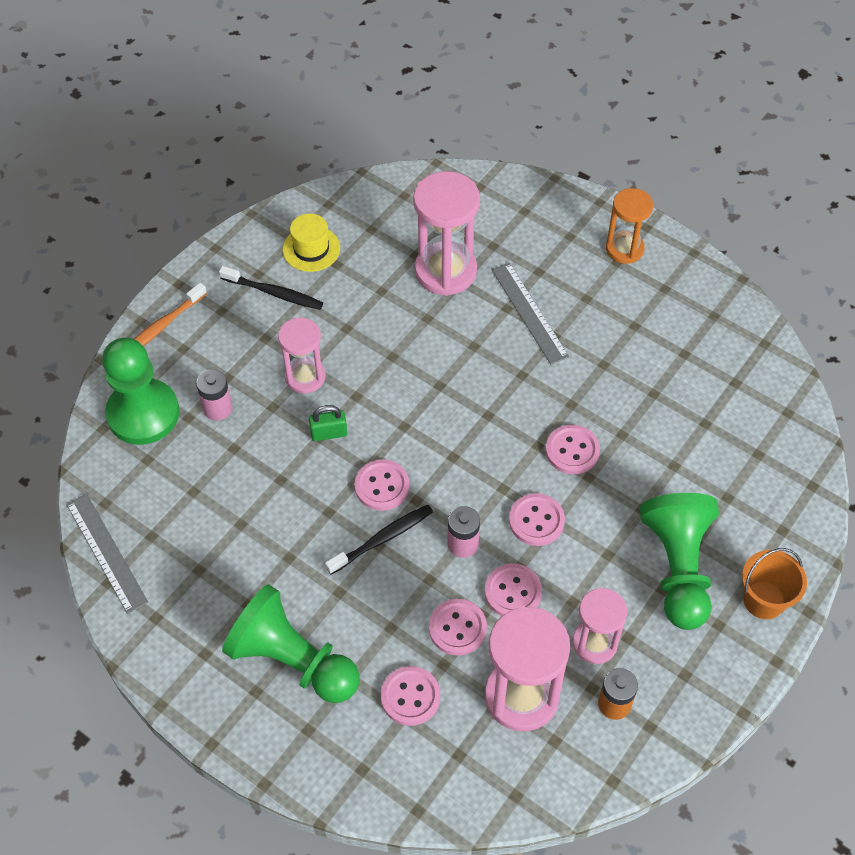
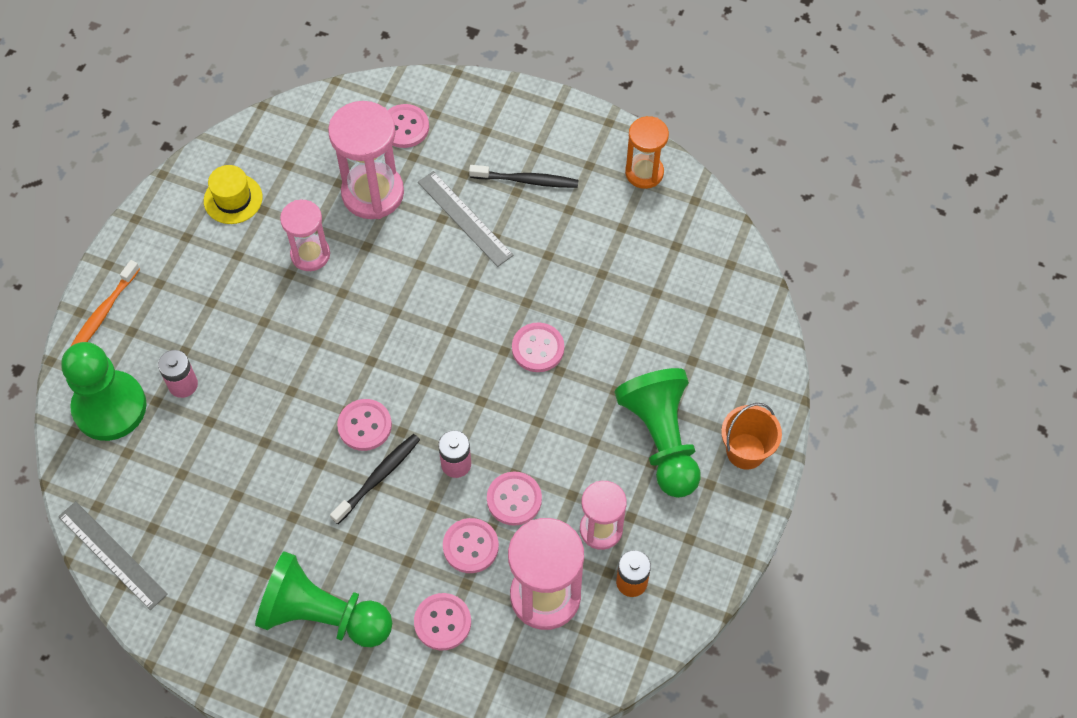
camera: 15 degrees left, 5 degrees up
black toothbrush [219,266,323,310] -> black toothbrush moved to [469,165,578,188]
pink hourglass [278,317,325,394] -> pink hourglass moved to [280,200,330,271]
green padlock [309,405,347,441] -> none
pink button [509,493,565,546] -> pink button moved to [387,104,429,148]
orange hourglass [606,188,653,264] -> orange hourglass moved to [625,116,669,189]

